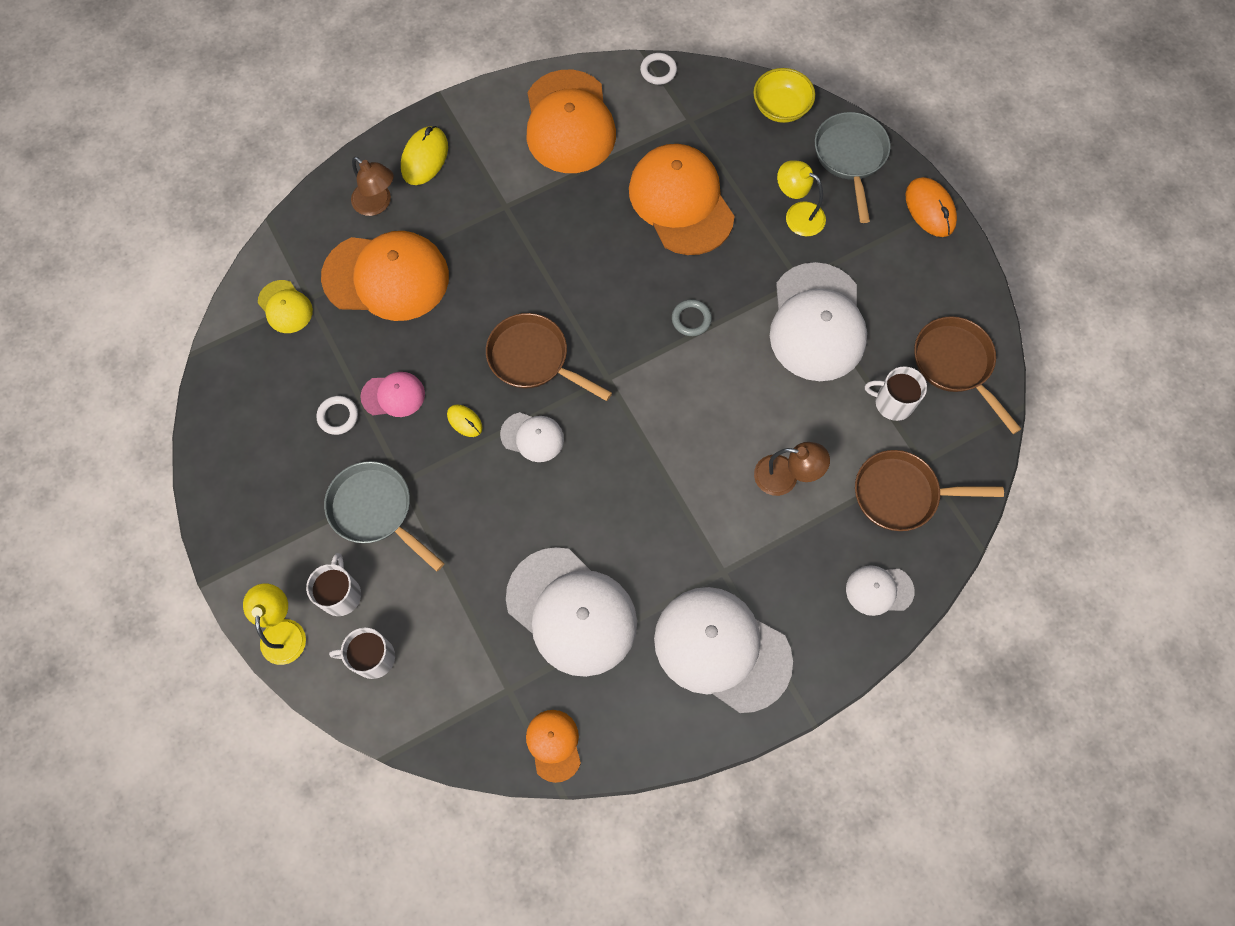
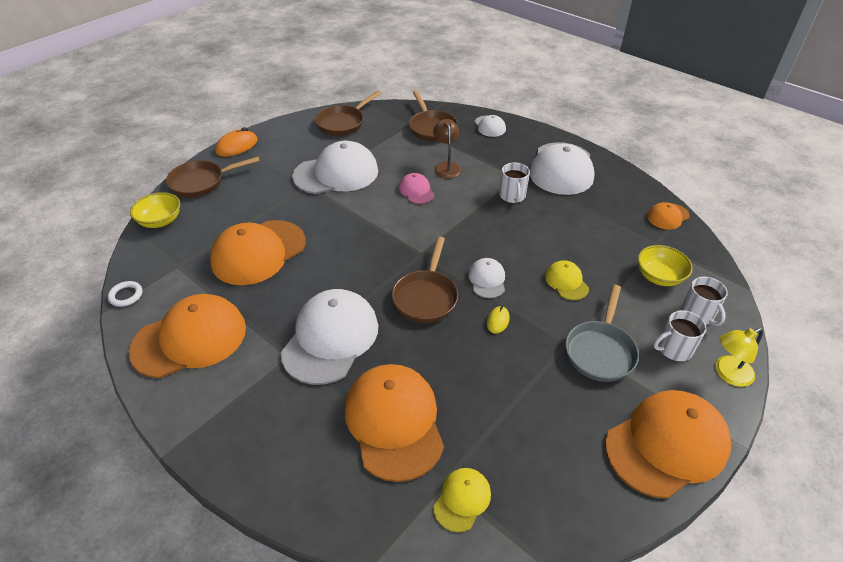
camera: 110 degrees left, 25 degrees down
white ring [316,396,358,435] -> none
brown lamp [351,157,394,216] -> none
pink cap [360,372,425,417] -> pink cap moved to [399,173,435,204]
yellow mouse [401,126,448,185] -> none
white cap [506,547,637,677] -> white cap moved to [281,289,378,385]
grey ring [672,299,712,336] -> none
yellow lamp [777,160,826,236] -> none
grey pan [815,112,891,223] -> brown pan [166,156,260,198]
white mug [865,366,927,421] -> white mug moved to [499,162,530,203]
none -> yellow cap [545,260,589,300]
none -> orange cap [605,390,731,499]
none -> yellow bowl [638,245,693,286]

